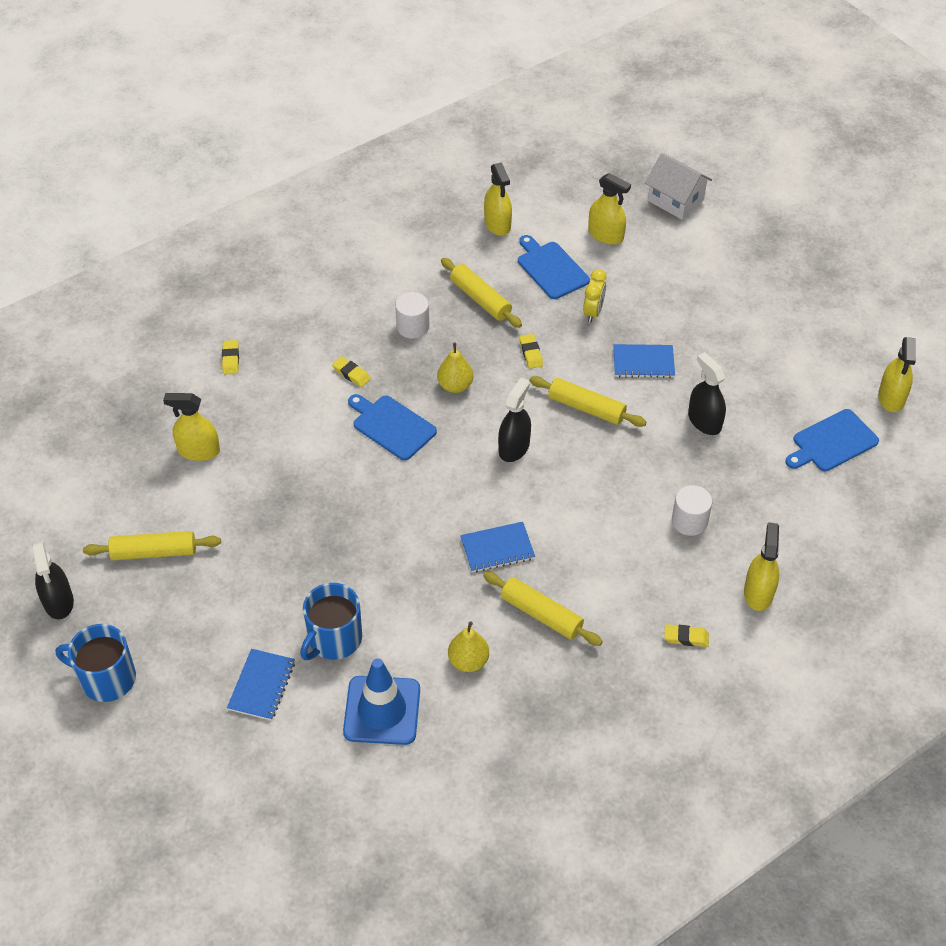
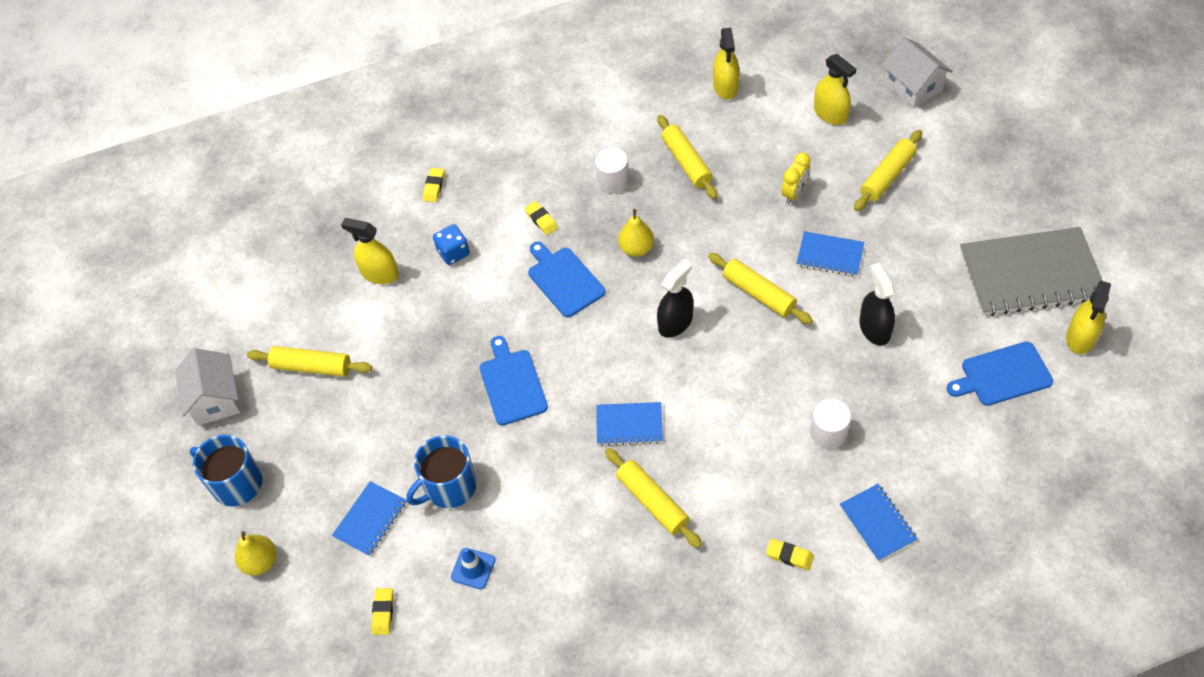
camera: 20 degrees right, 5 degrees up
black spray bottle [32,542,74,619] -> white house [175,348,241,426]
blue traffic cone [343,658,420,745] -> blue traffic cone [451,547,495,589], size x0.52
yellow pear [448,621,489,672] -> yellow pear moved to [235,531,276,576]
blue cutting board [518,235,590,299] -> blue cutting board moved to [479,336,548,426]
yellow eraser [519,334,543,369] -> yellow eraser moved to [371,588,394,635]
yellow spray bottle [744,522,779,611] -> blue notebook [840,484,918,561]
none -> blue dice [433,224,470,265]
none -> yellow rolling pin [854,130,922,211]
none -> grey notebook [960,227,1103,316]

